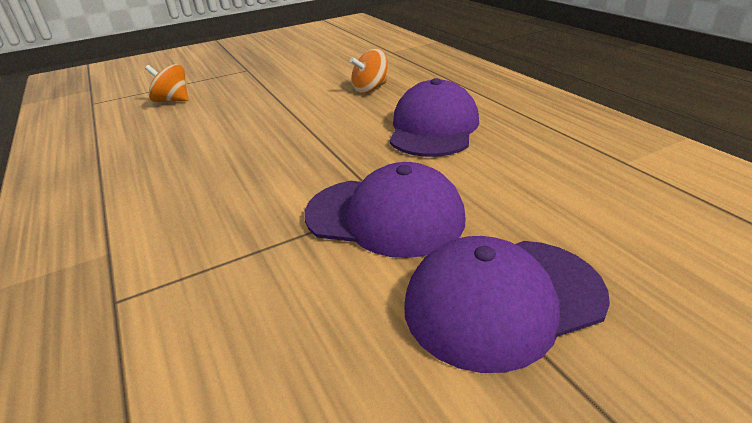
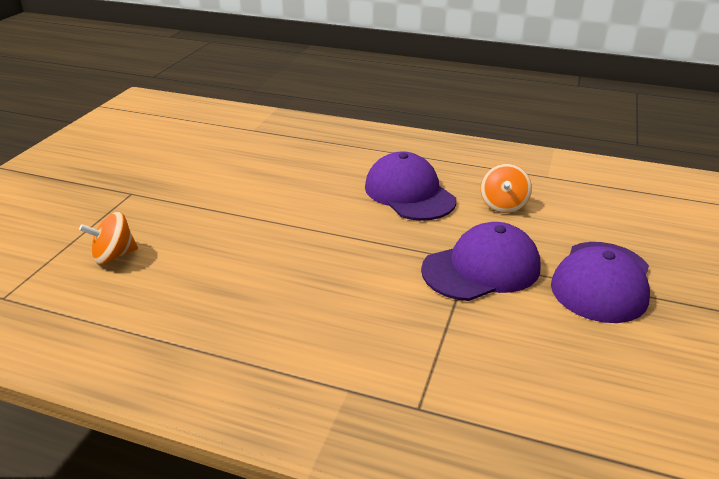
camera: 45 degrees left, 0 degrees up
orange spinning top [350,49,388,93] -> orange spinning top moved to [481,164,532,213]

